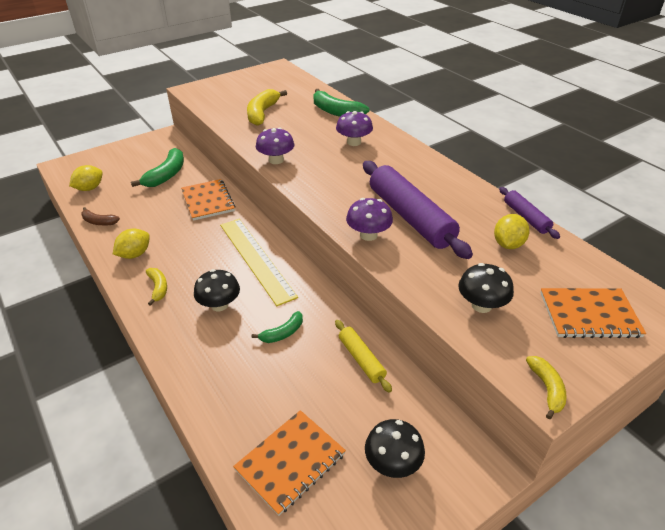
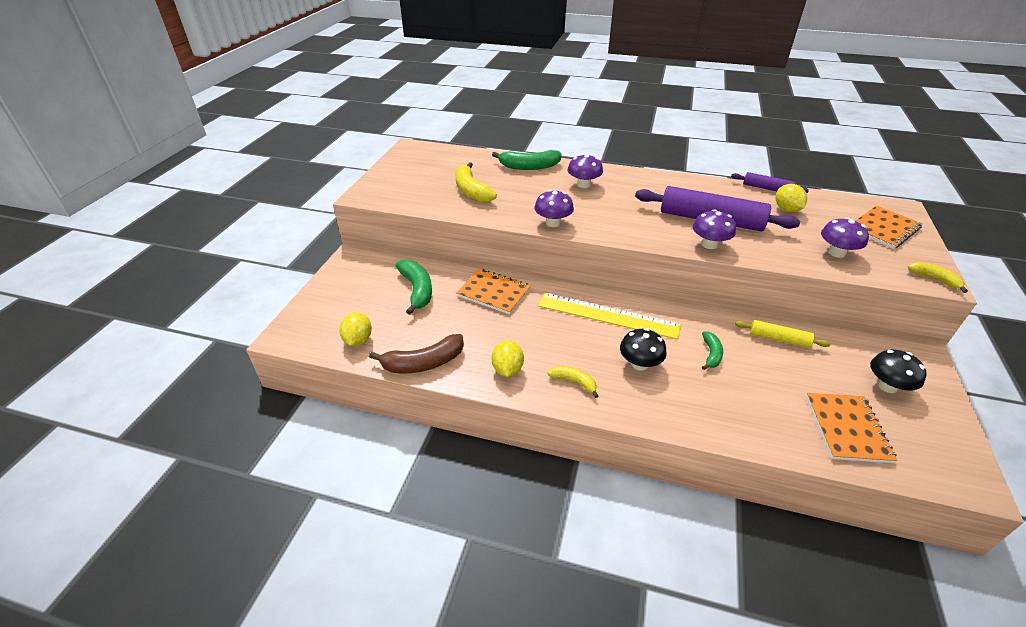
camera: 40 degrees left, 0 degrees up
brown banana [81,207,120,225] -> brown banana [369,334,464,373], size x1.74
black mushroom [458,263,514,313] -> purple mushroom [821,218,869,258]

